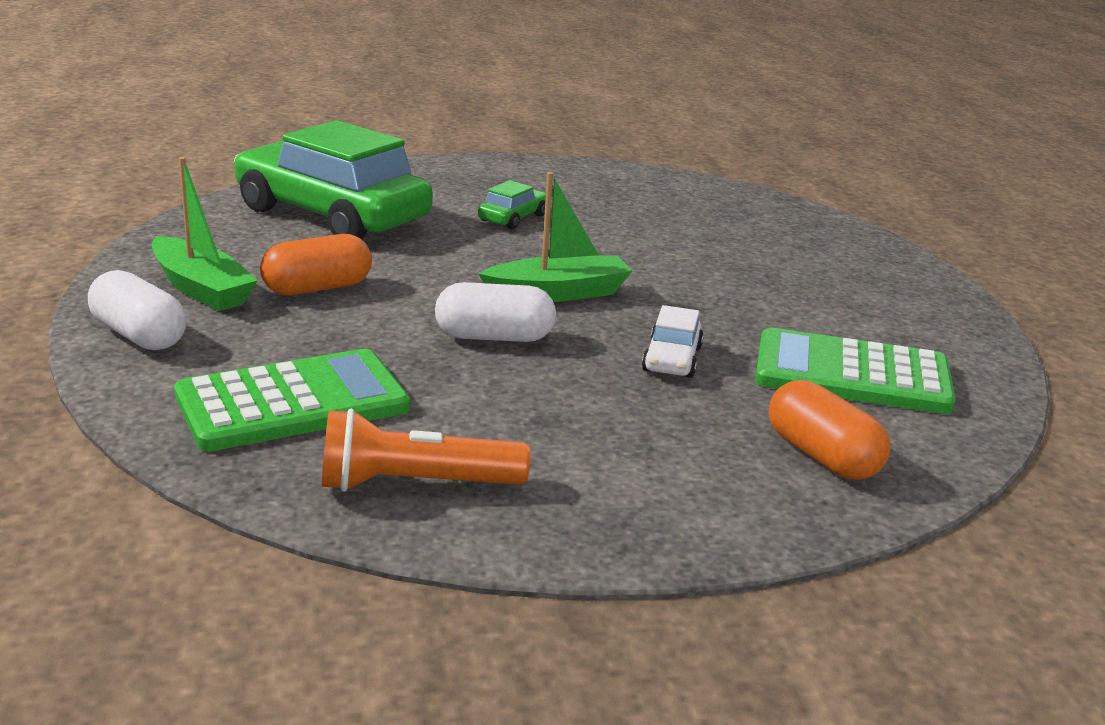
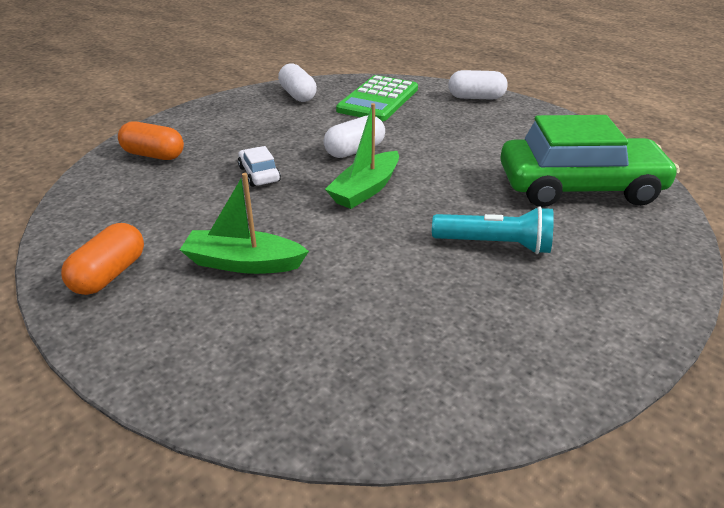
camera: 145 degrees right, 10 degrees up
green boat [152,157,258,311] -> green boat moved to [180,173,309,274]
orange capsule [260,234,372,296] -> orange capsule moved to [61,223,144,295]
orange flashlight [322,409,530,492] -> white capsule [278,63,317,102]
green car [478,180,546,229] -> turquoise flashlight [432,206,554,254]
green calculator [755,328,956,414] -> none

